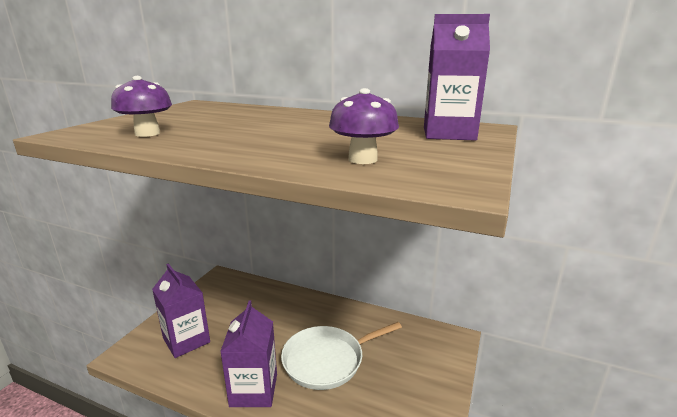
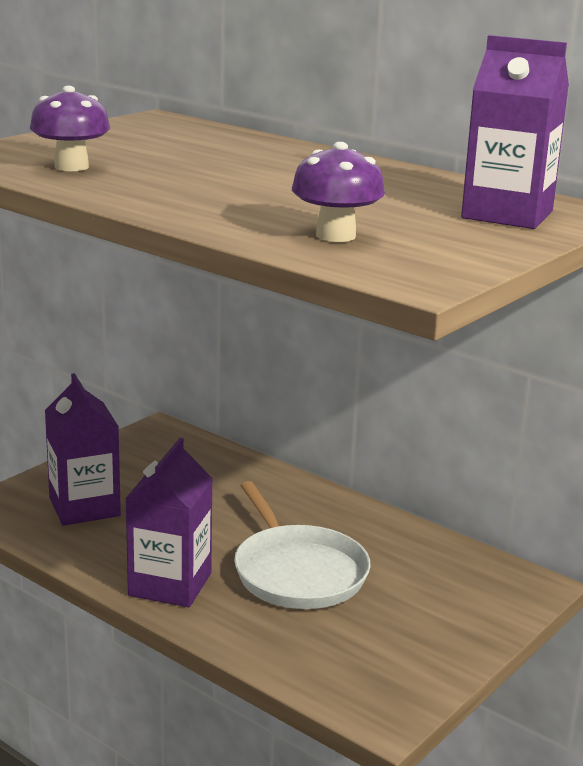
camera: 15 degrees right, 0 degrees up
white pan [281,322,402,390] -> white pan turned 105 degrees counterclockwise [234,481,371,609]

